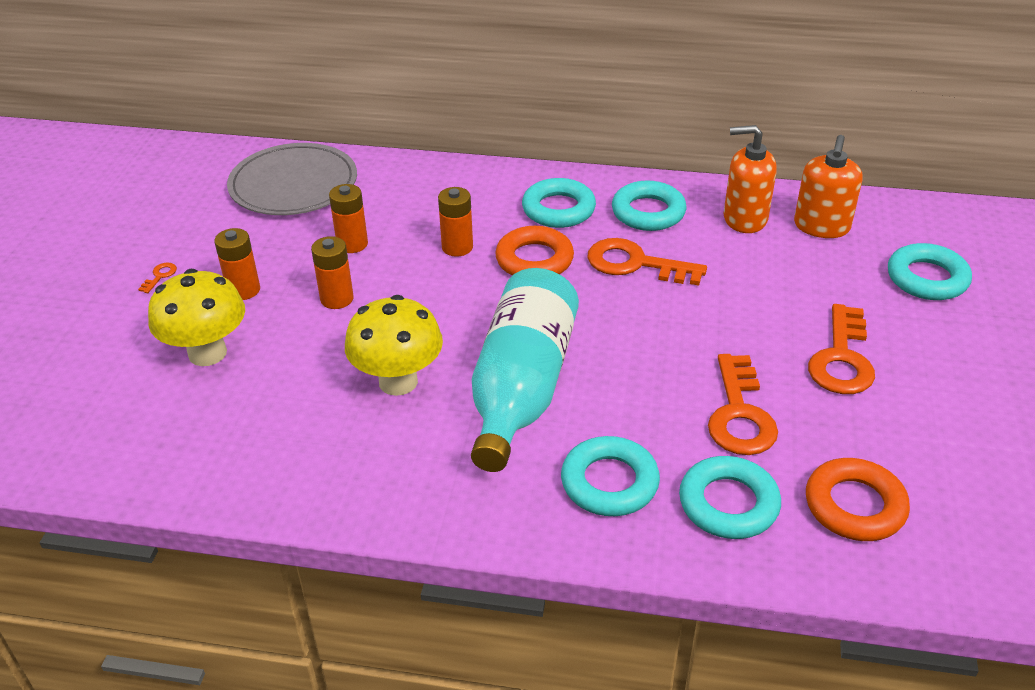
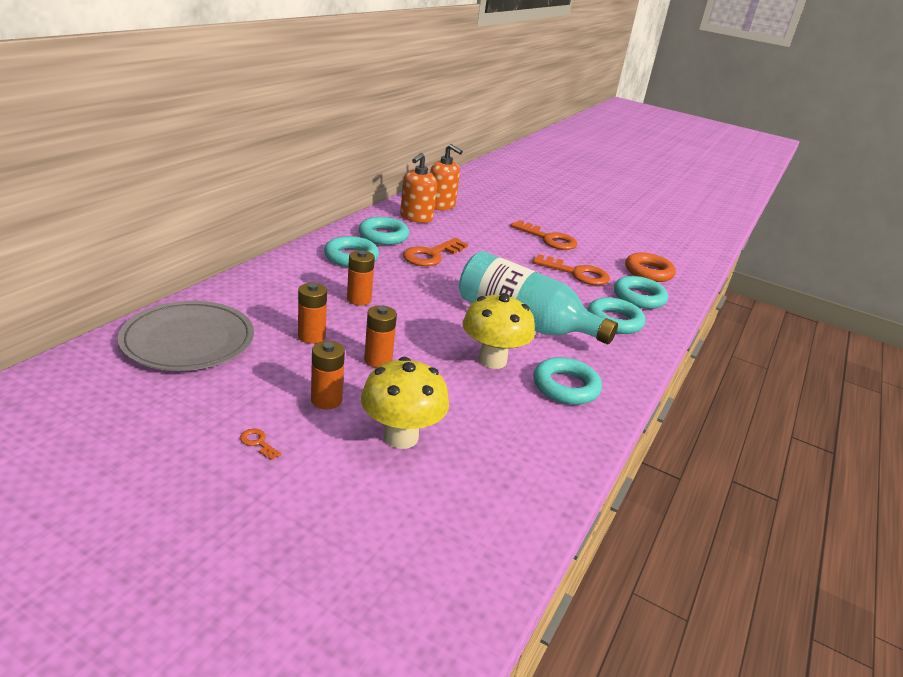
camera: 75 degrees left, 10 degrees down
orange ring [495,226,574,276] -> none
turquoise ring [888,243,972,300] -> turquoise ring moved to [533,357,602,405]

